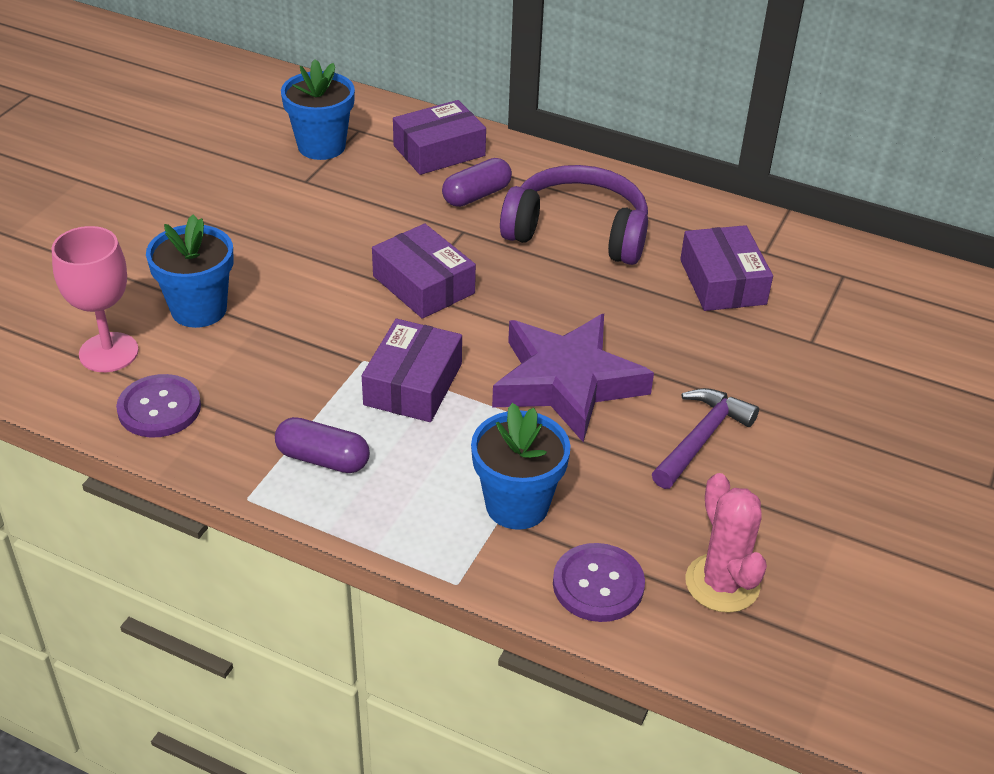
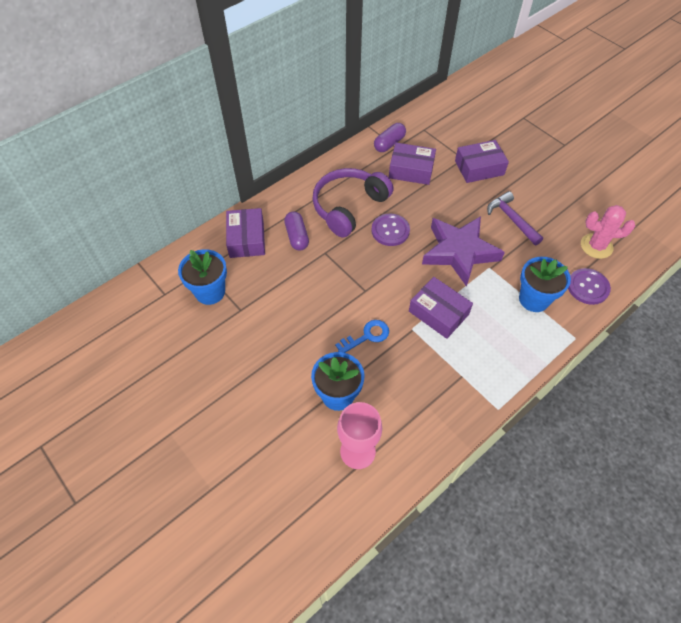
camera: 65 degrees left, 15 degrees up
purple button [116,374,201,438] -> purple button moved to [371,214,410,246]
purple capsule [275,417,370,473] -> purple capsule moved to [374,123,406,152]
purple box [372,224,476,319] -> purple box moved to [455,140,509,183]
none -> blue key [335,320,389,353]

